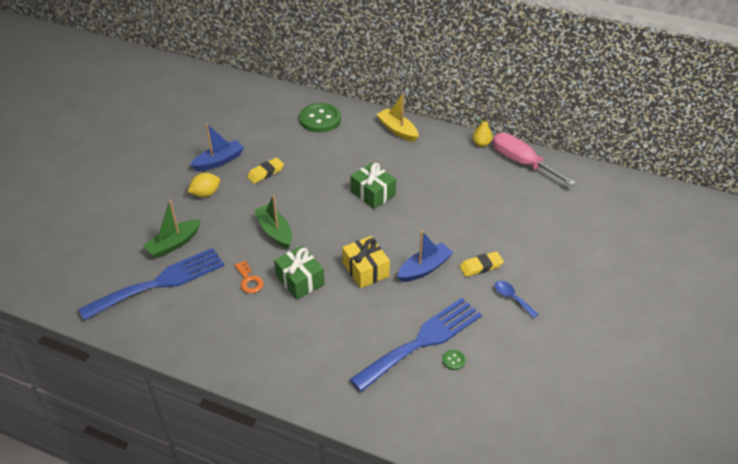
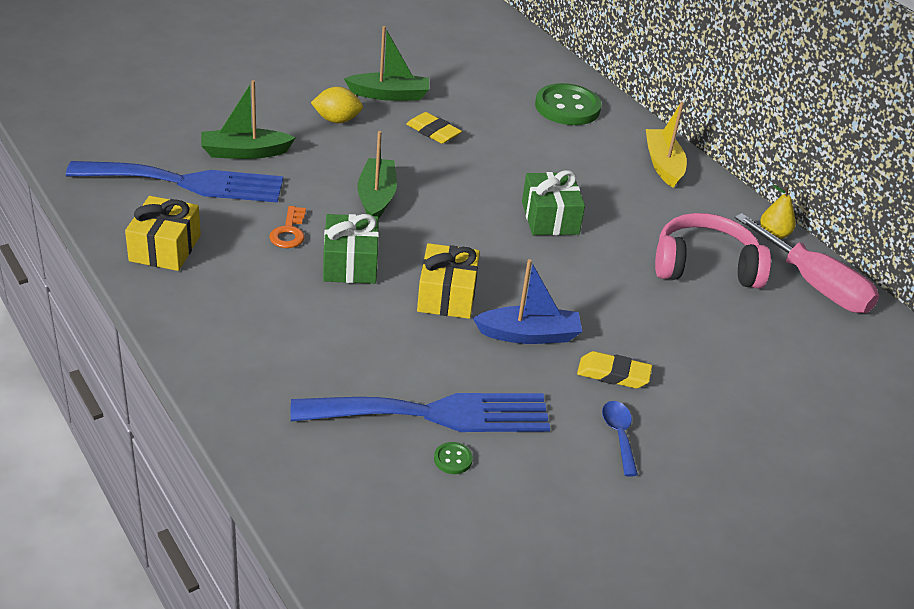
camera: 30 degrees right, 5 degrees down
blue boat [190,123,244,171] -> green boat [344,26,429,101]
yellow eraser [247,157,284,184] -> yellow eraser turned 45 degrees clockwise [406,112,462,144]
pink screwdriver [493,133,576,186] -> pink screwdriver turned 150 degrees clockwise [735,213,879,313]
none -> yellow gift [125,196,201,271]
none -> pink headphones [655,213,771,289]

